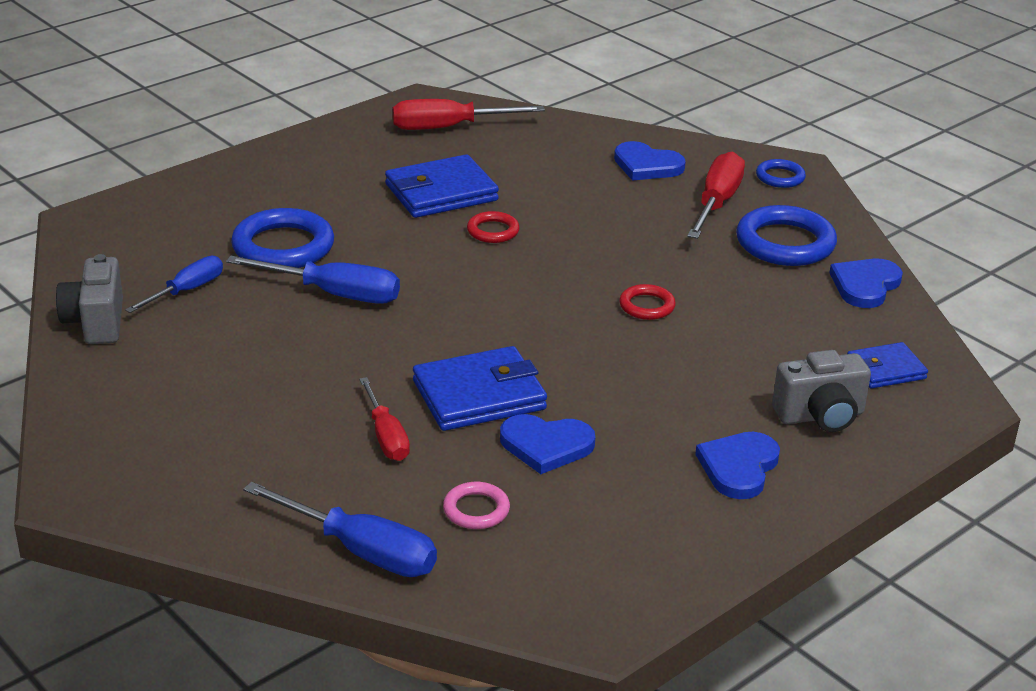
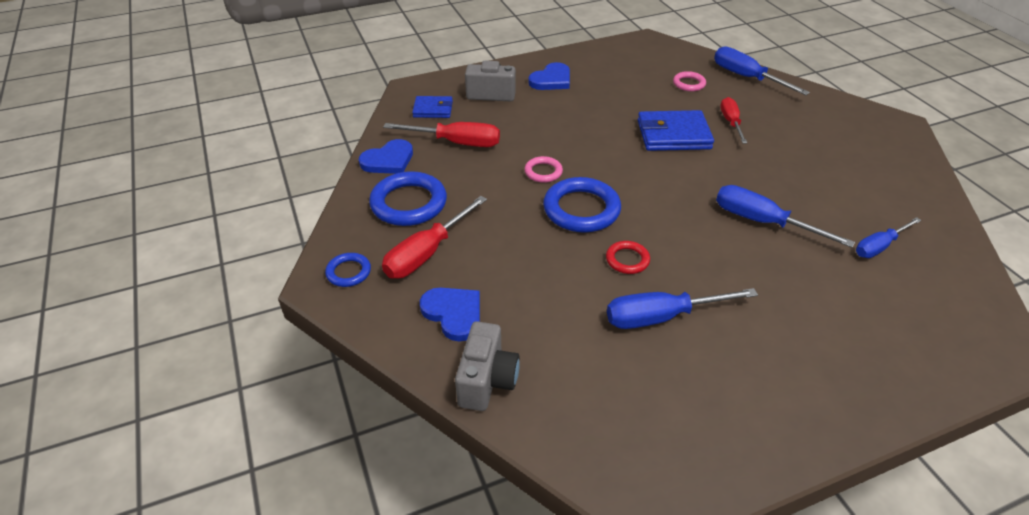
camera: 160 degrees left, 10 degrees up
grey camera [56,254,123,344] -> grey camera moved to [455,321,520,411]
blue ring [231,208,334,268] -> blue ring moved to [543,177,621,233]
blue wallet [385,154,499,218] -> blue screwdriver [607,288,758,329]
red screwdriver [393,99,545,130] -> red screwdriver moved to [383,122,500,147]
blue heart [500,414,595,474] -> none
red ring [619,284,676,320] -> pink ring [524,156,563,183]

